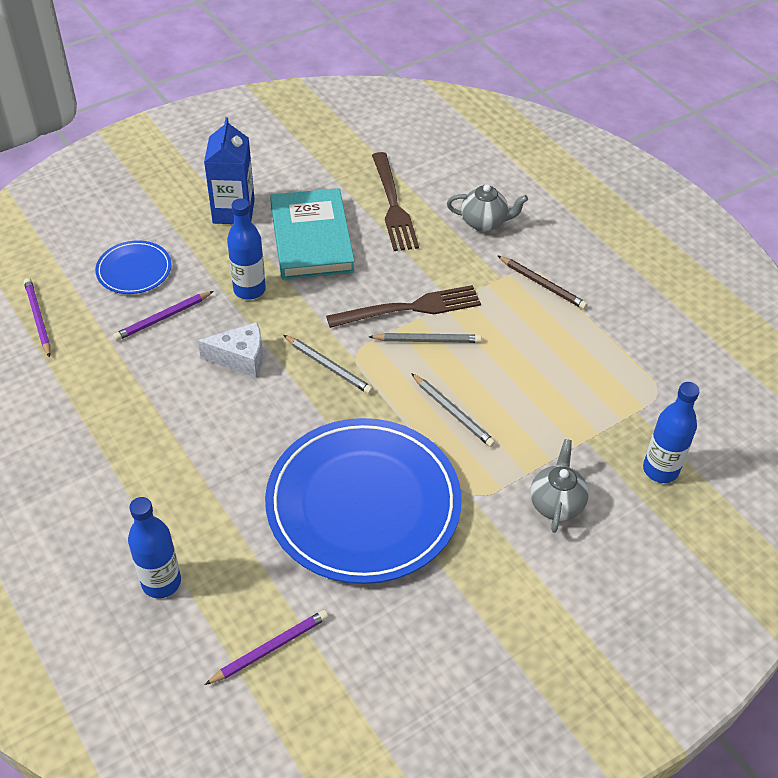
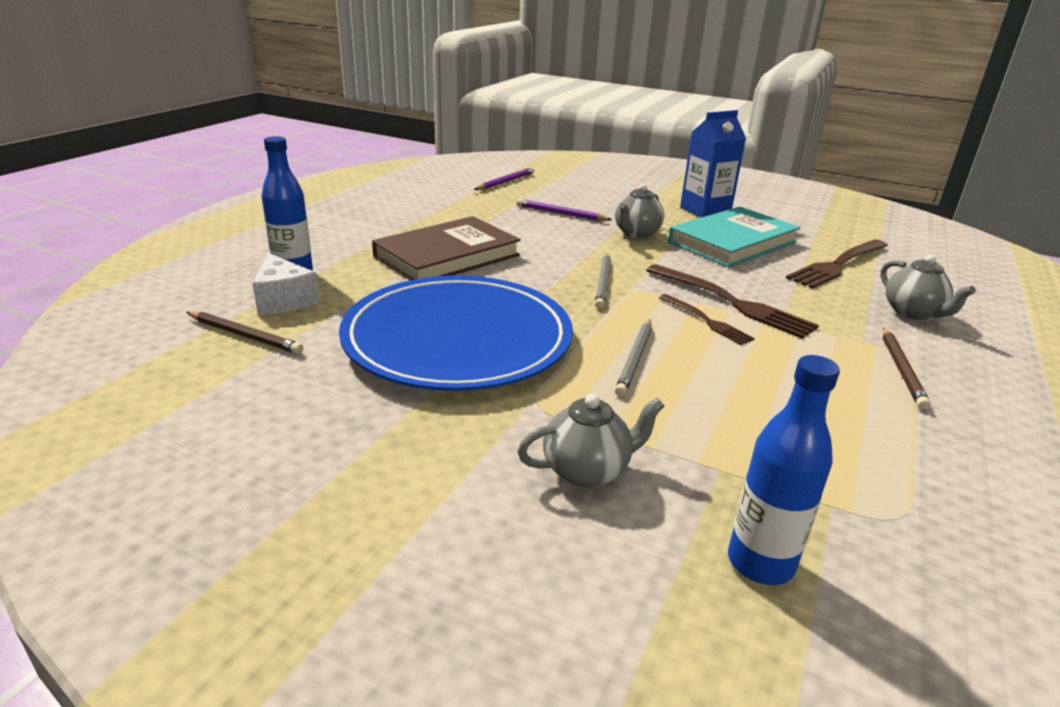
camera: 60 degrees right, 20 degrees down
blue plate [95,240,172,294] -> none
white cheese [198,322,263,378] -> white cheese moved to [253,253,320,315]
purple pencil [205,610,329,685] -> brown pencil [186,311,303,354]
blue bottle [227,198,266,300] -> grey teapot [615,184,664,238]
grey pencil [369,333,482,343] -> brown fork [659,294,755,345]
none -> brown book [372,216,521,280]

